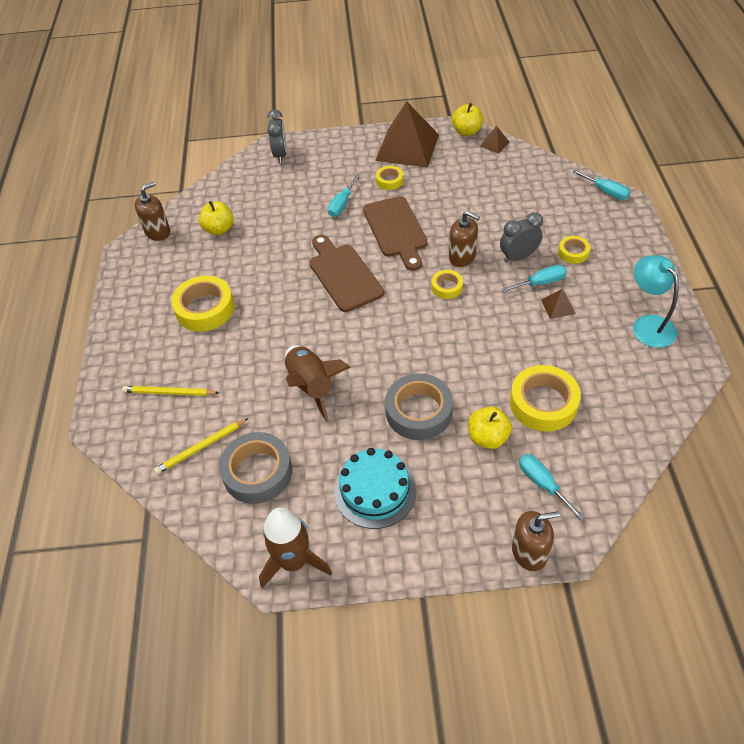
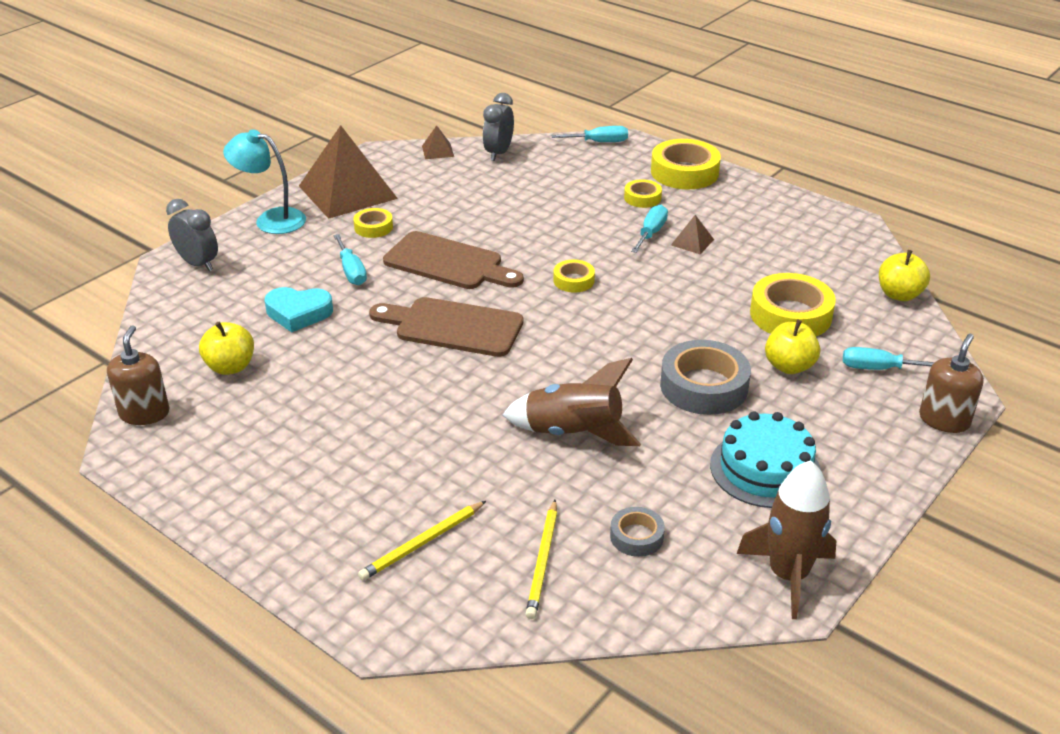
camera: 50 degrees left, 15 degrees down
yellow tape [171,275,235,331] -> yellow tape moved to [651,139,721,189]
grey tape [219,432,292,504] -> grey tape [610,507,665,557], size x0.53
brown soap dispenser [449,211,480,267] -> none
yellow apple [452,103,483,136] -> yellow apple moved to [879,250,930,301]
grey clock [500,212,543,263] -> grey clock moved to [483,93,514,161]
turquoise lamp [633,255,679,348] -> turquoise lamp moved to [223,129,306,234]
none -> turquoise heart [265,287,333,332]

